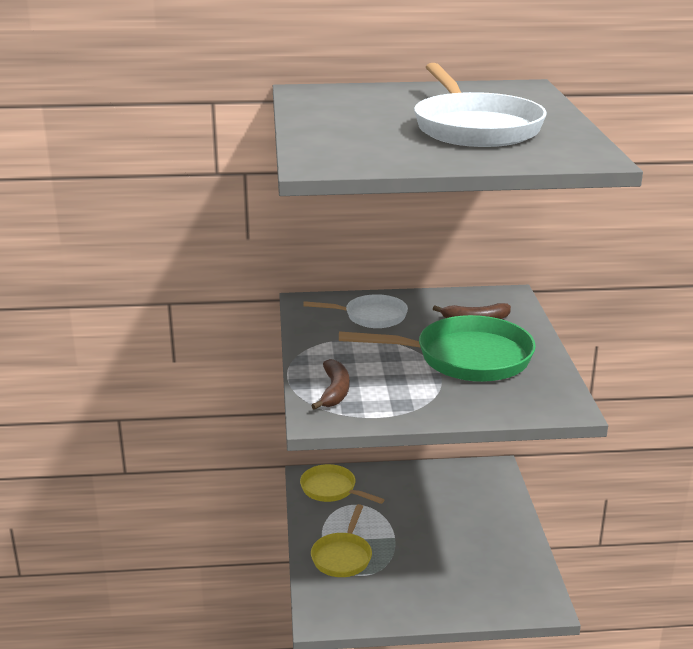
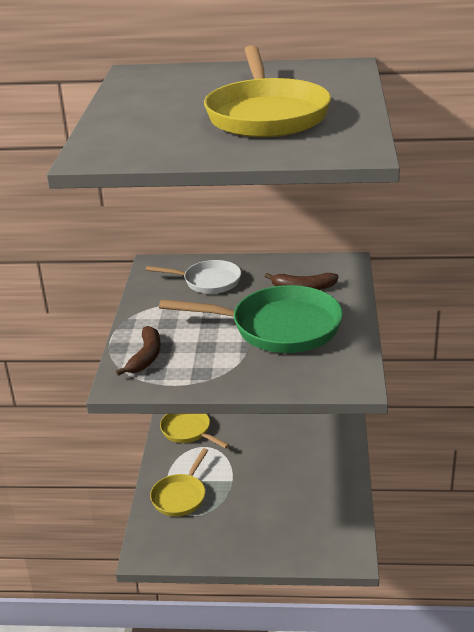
camera: 10 degrees right, 5 degrees up
white pan [414,63,547,147] -> yellow pan [204,45,331,138]

